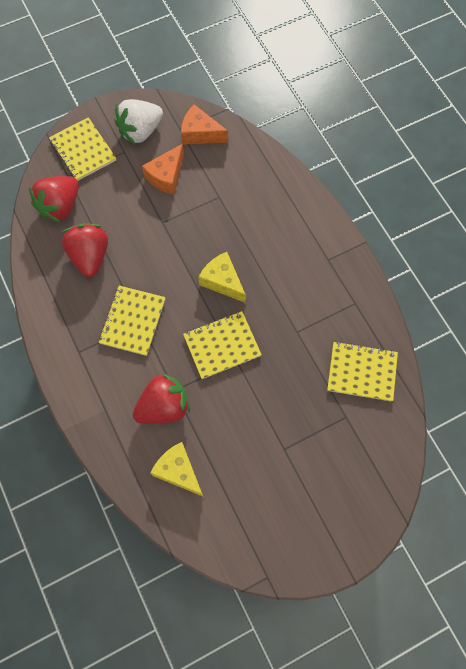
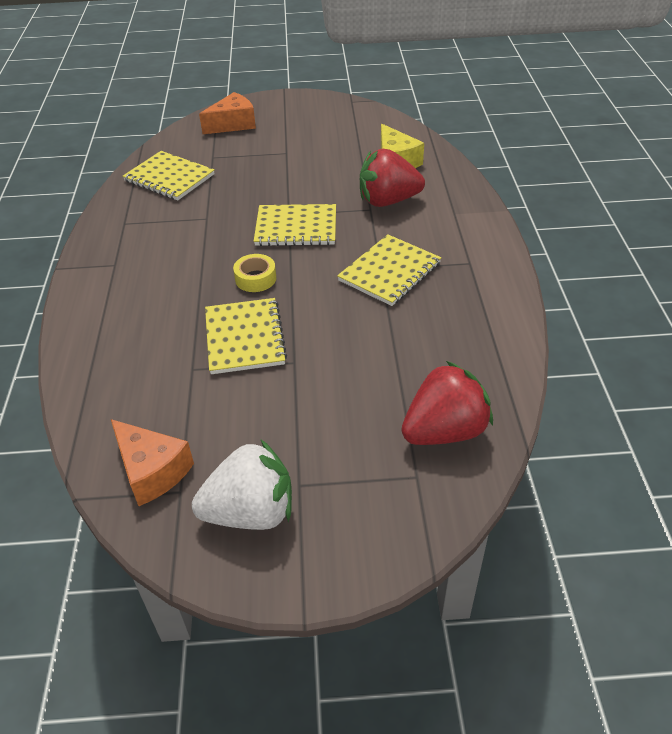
camera: 155 degrees left, 25 degrees down
yellow notebook [49,117,116,181] -> yellow notebook moved to [205,298,287,374]
red strawberry [61,224,108,277] -> none
orange cheese [142,144,184,194] -> orange cheese moved to [199,92,256,134]
yellow cheese [198,252,246,303] -> yellow tape [233,254,276,292]

